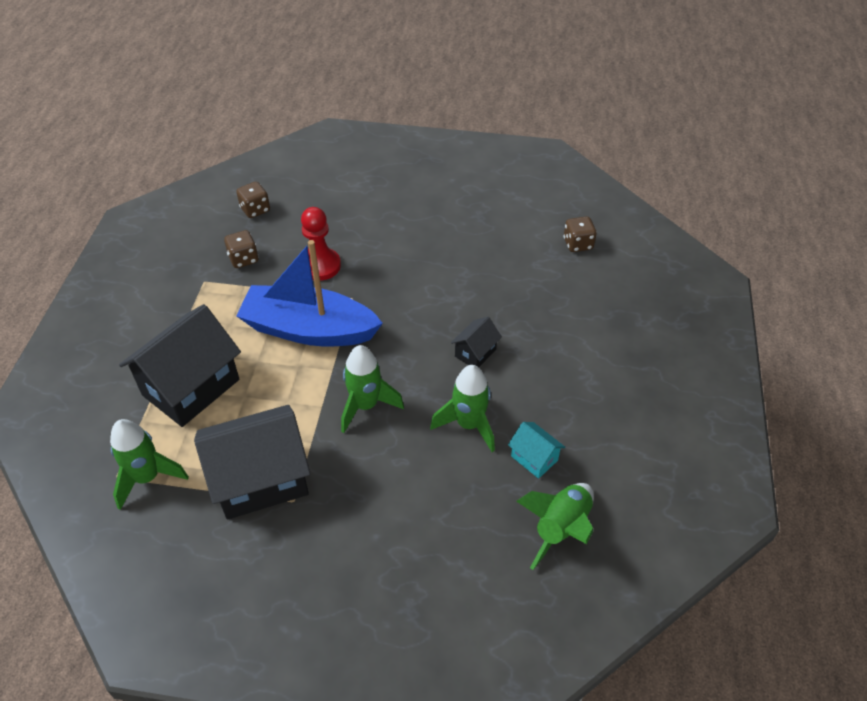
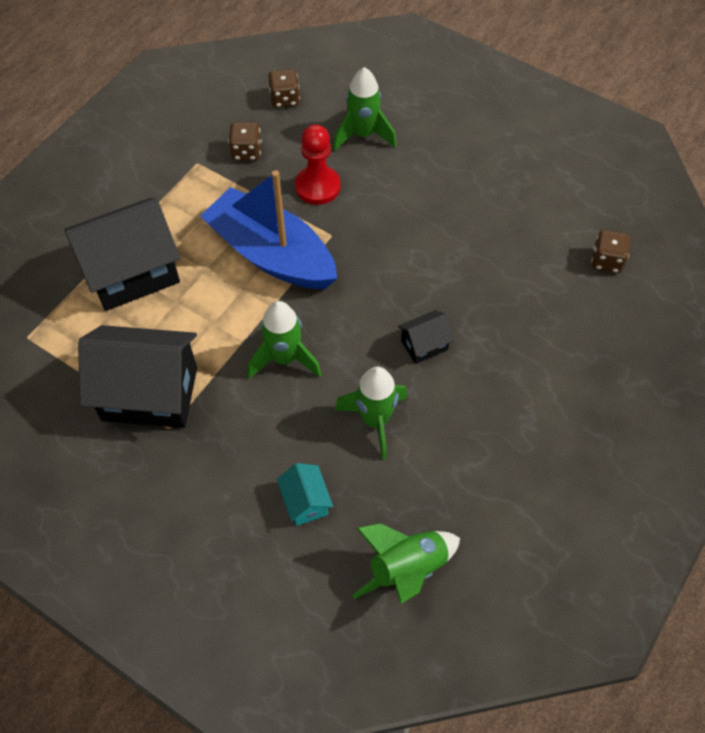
camera: 25 degrees right, 10 degrees up
green rocket [110,419,189,510] -> green rocket moved to [333,67,396,151]
turquoise house [508,422,565,479] -> turquoise house moved to [277,463,333,526]

